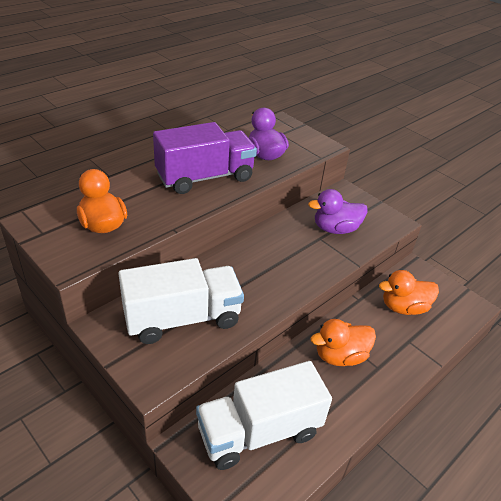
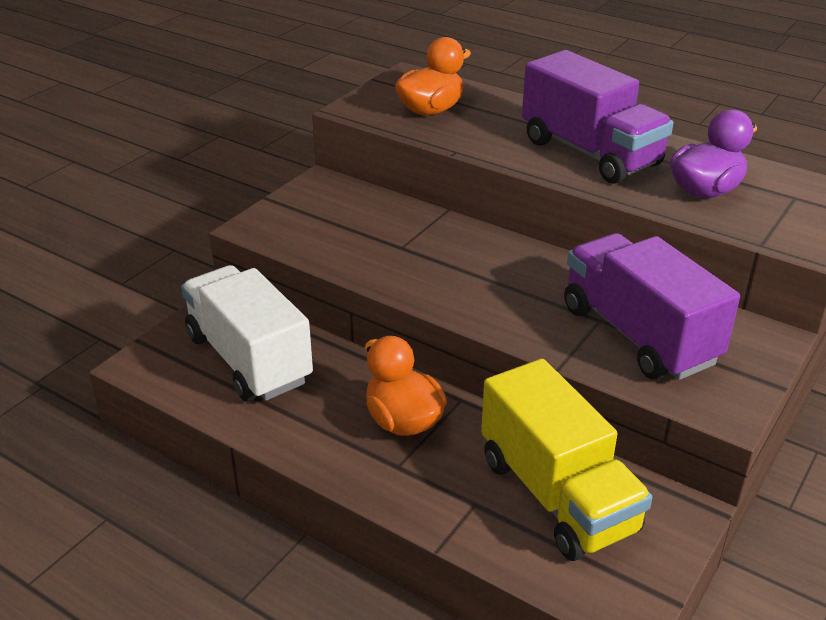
camera: 80 degrees right, 5 degrees down
white truck [118,258,244,344] -> none
purple duck [308,189,368,234] -> purple truck [564,233,740,380]
orange duck [379,270,439,315] -> yellow truck [481,359,652,561]

